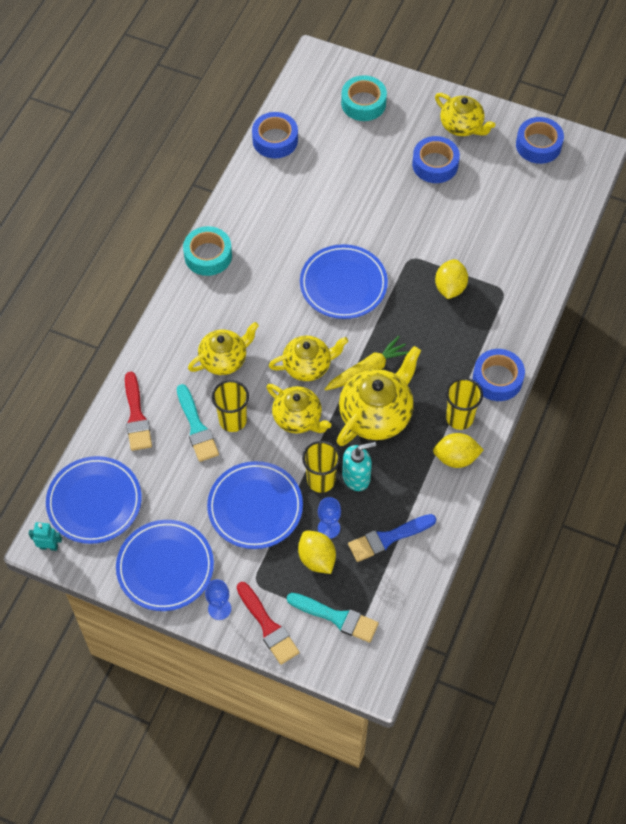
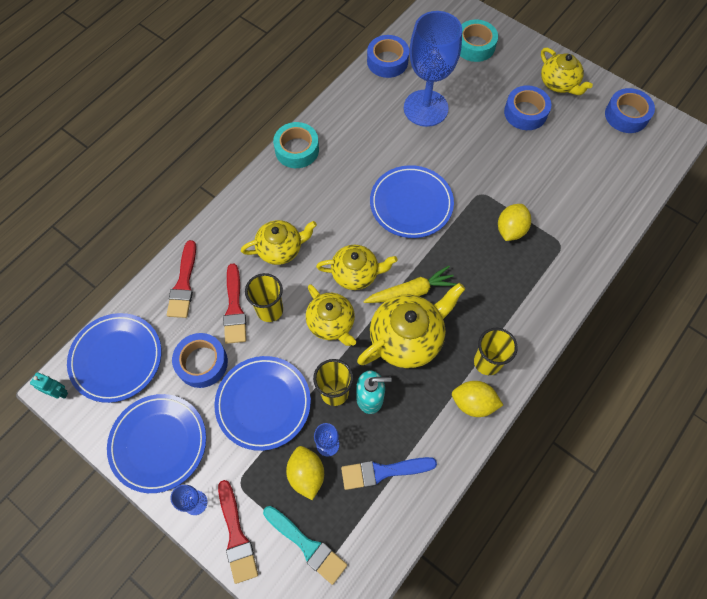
camera: 15 degrees right, 5 degrees up
turquoise brush [177,384,219,462] -> red brush [223,264,246,344]
blue tape [473,349,525,401] -> blue tape moved to [172,333,228,388]
none -> blue goblet [404,11,462,127]

